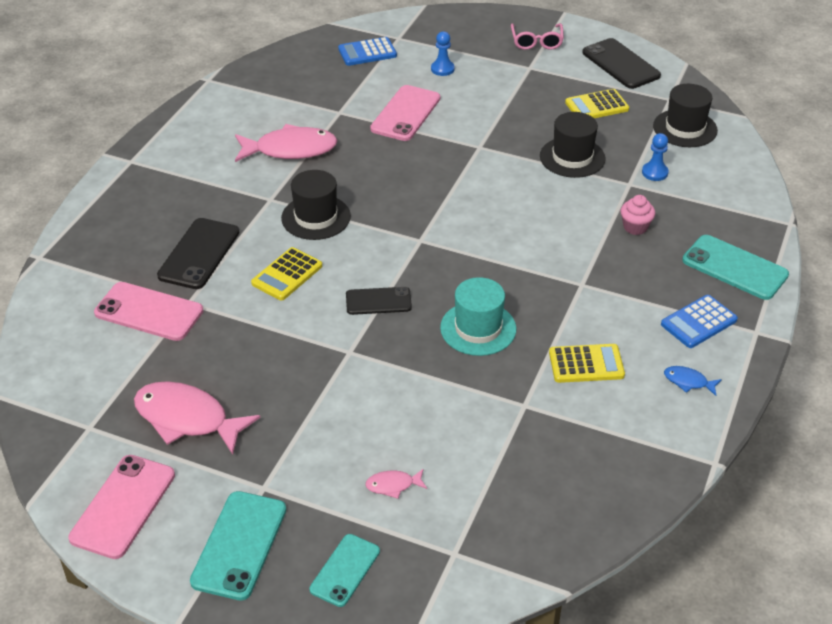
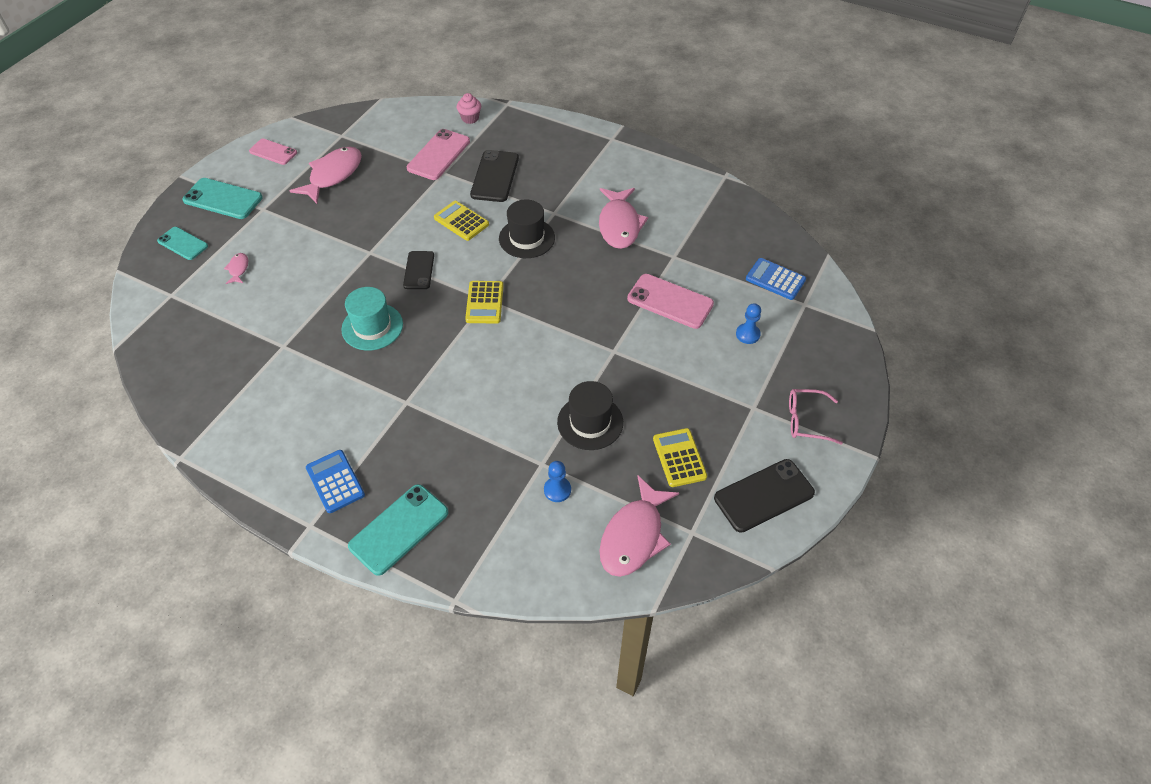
camera: 95 degrees right, 10 degrees up
pink phone [68,455,175,559] -> pink phone [249,139,297,165], size x0.65
black phone [157,218,240,289] -> black phone turned 75 degrees clockwise [470,150,519,202]
blue calculator [338,37,397,66] -> blue calculator turned 45 degrees counterclockwise [746,258,806,300]
yellow calculator [549,344,625,383] -> yellow calculator moved to [465,281,504,323]
pink cupcake [620,195,655,235] -> pink cupcake moved to [457,93,481,124]
black hat [653,84,718,147] -> pink fish [599,476,679,577]
blue fish [664,366,722,396] -> none

